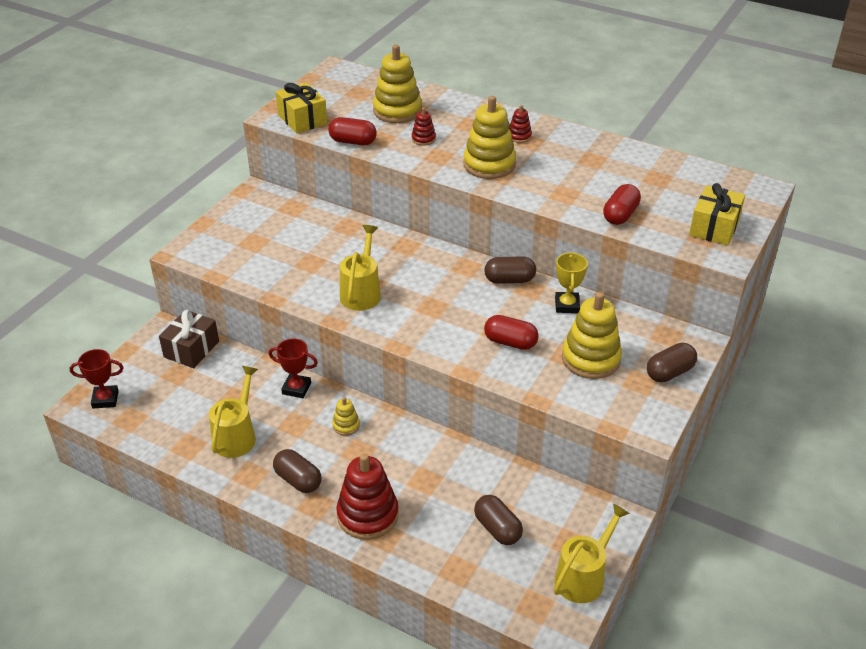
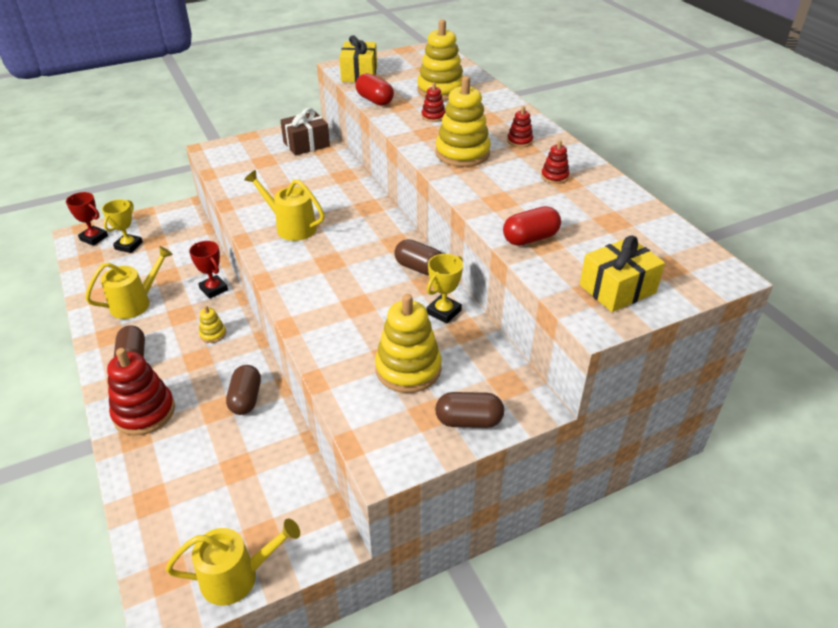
camera: 35 degrees right, 0 degrees up
brown gift [159,310,219,368] -> brown gift moved to [280,108,330,156]
yellow watering can [340,225,381,311] -> yellow watering can turned 105 degrees counterclockwise [244,170,325,241]
brown capsule [474,495,523,545] -> brown capsule moved to [226,365,261,415]
red capsule [484,315,539,350] -> none
none -> yellow trophy [102,199,143,253]
none -> red stacking toy [541,140,569,184]

